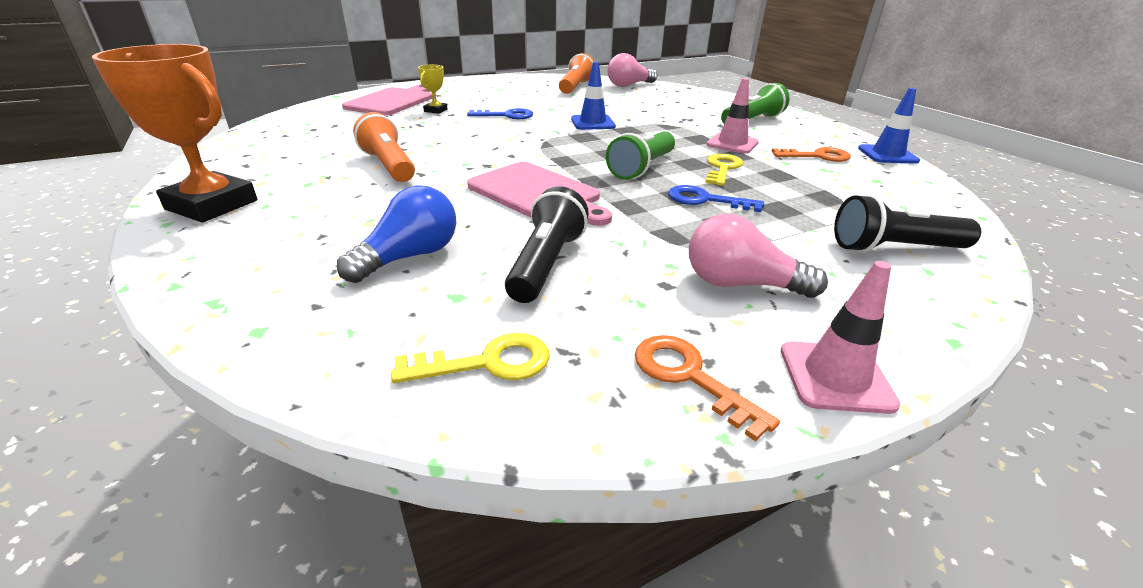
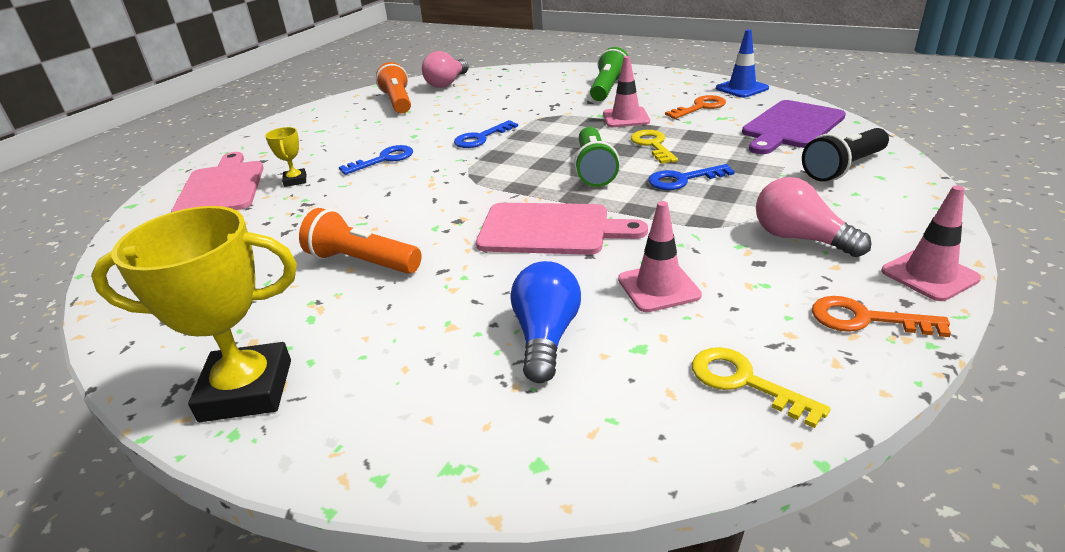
camera: 30 degrees left, 0 degrees up
orange trophy [92,44,257,222] -> yellow trophy [91,206,297,422]
yellow key [391,333,550,383] -> yellow key turned 90 degrees counterclockwise [692,347,831,428]
black flashlight [505,186,589,303] -> pink traffic cone [618,201,702,312]
blue traffic cone [571,62,616,130] -> blue key [454,120,518,148]
pink light bulb [689,214,828,298] -> pink light bulb turned 60 degrees clockwise [756,177,872,257]
none -> purple cutting board [742,100,846,154]

